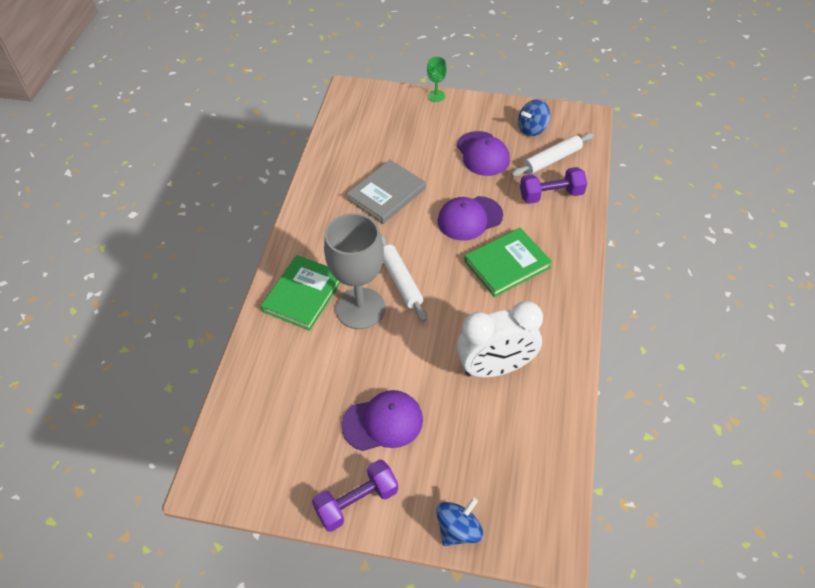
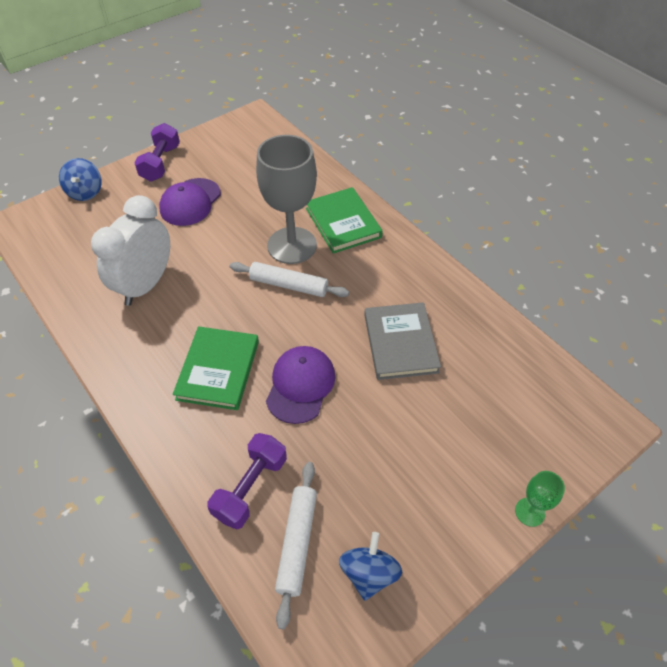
camera: 130 degrees right, 0 degrees up
purple cap [457,131,510,176] -> none

